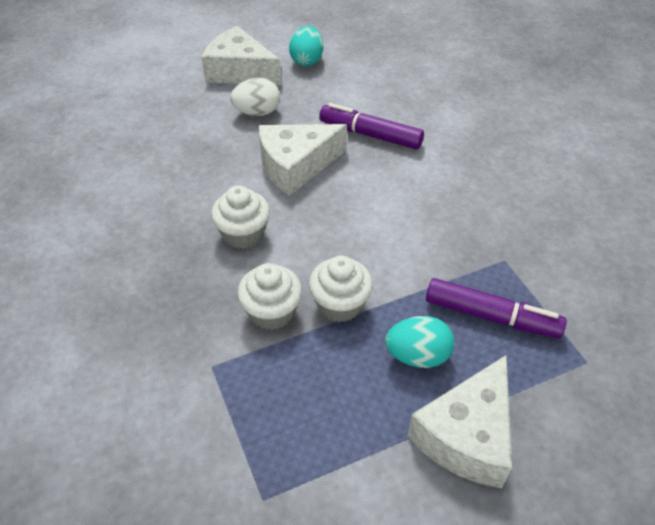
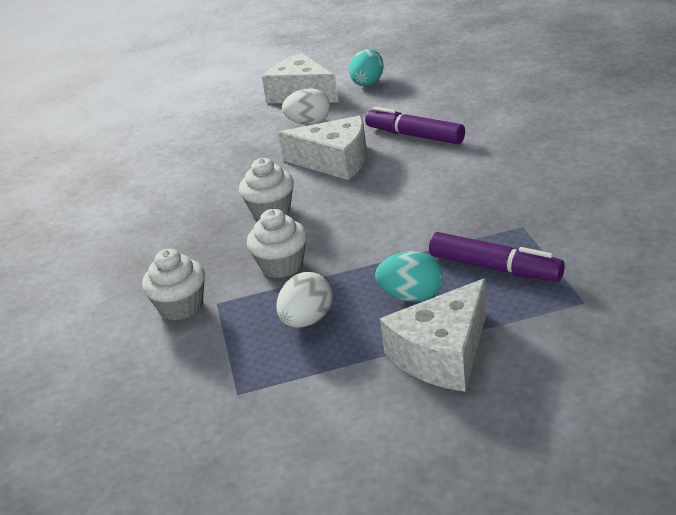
camera: 15 degrees right, 15 degrees down
white cheese [259,124,347,196] -> white cheese turned 150 degrees counterclockwise [278,115,367,180]
white cupcake [309,256,373,322] -> white cupcake moved to [142,249,205,320]
none -> white egg [276,272,332,327]

